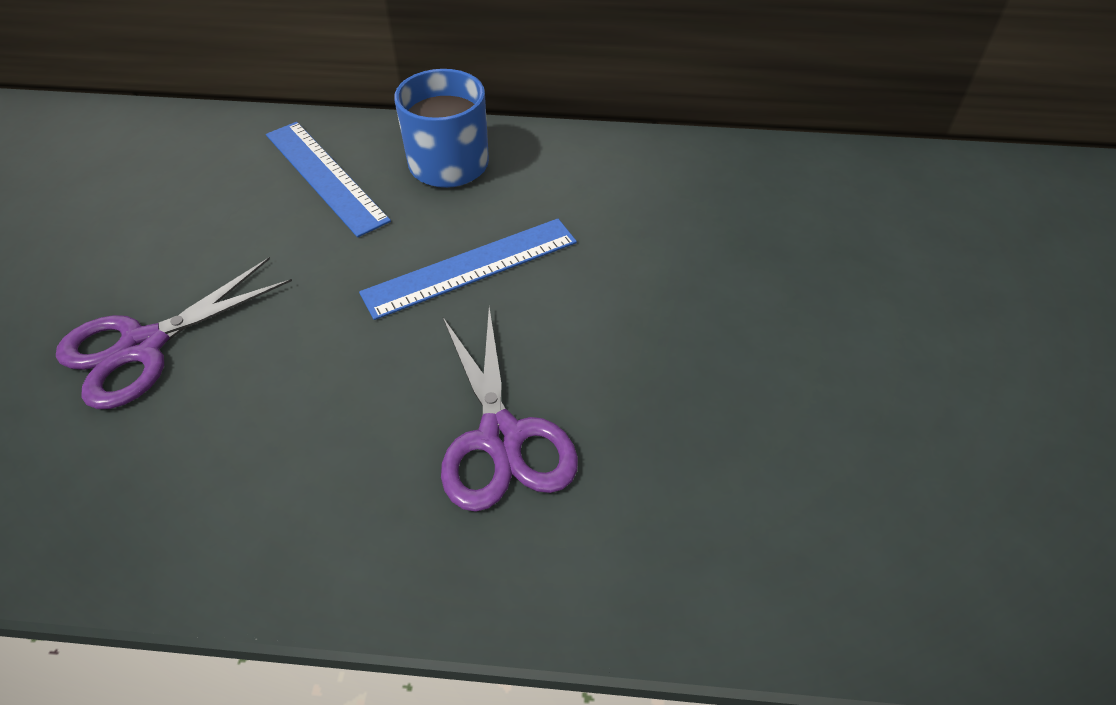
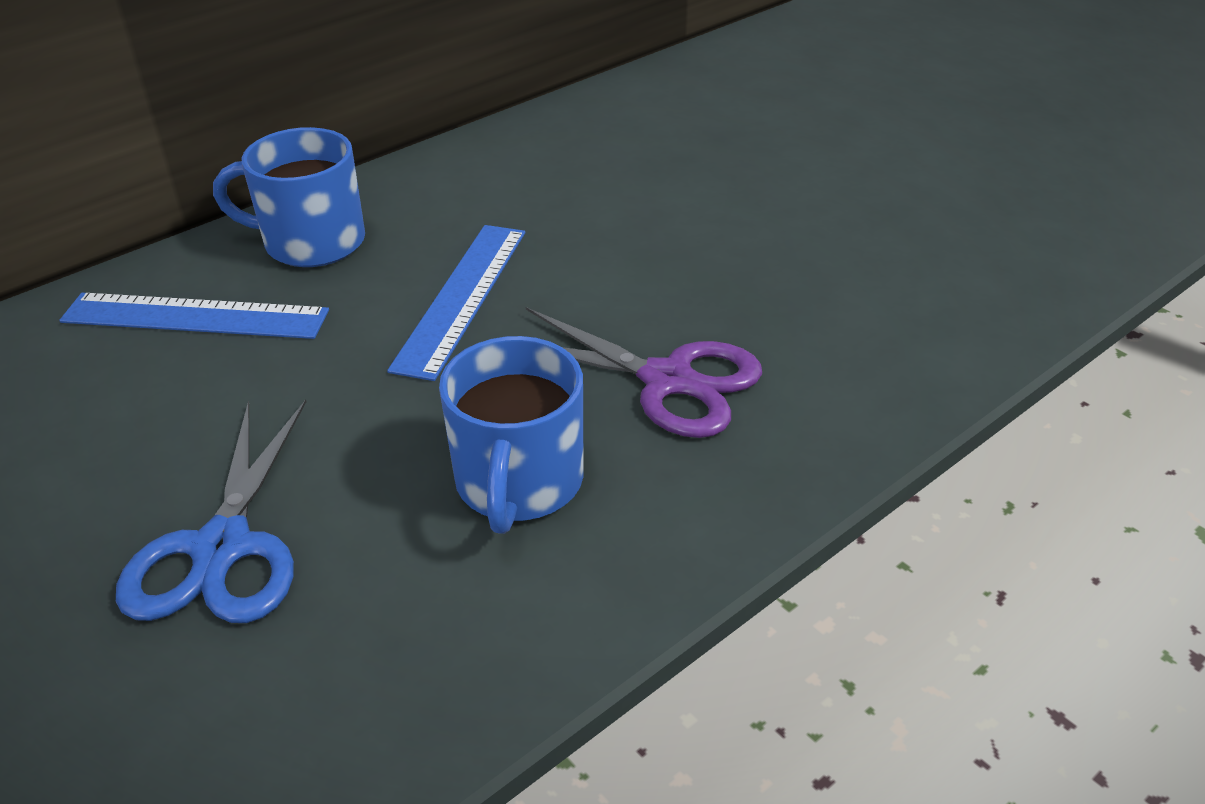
camera: 45 degrees left, 10 degrees down
purple scissors [56,257,292,409] -> blue scissors [116,400,307,623]
none -> blue mug [439,336,584,534]

